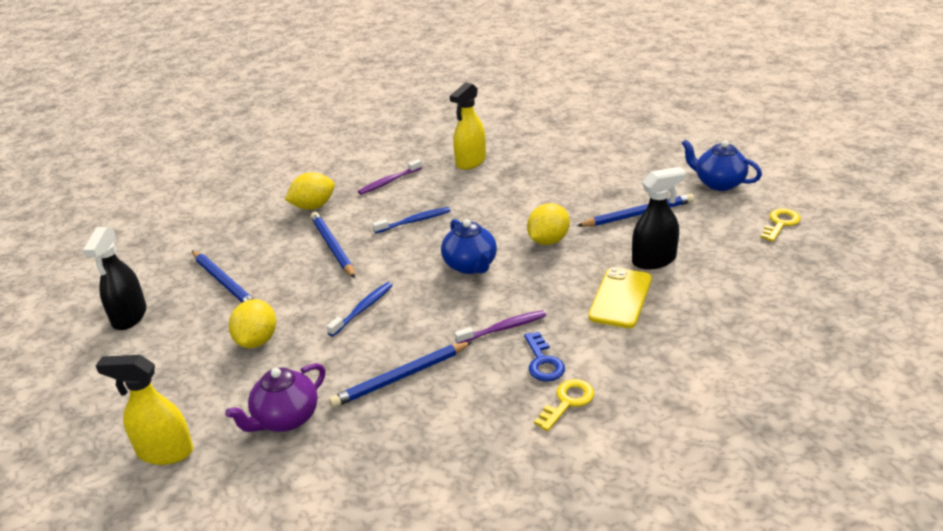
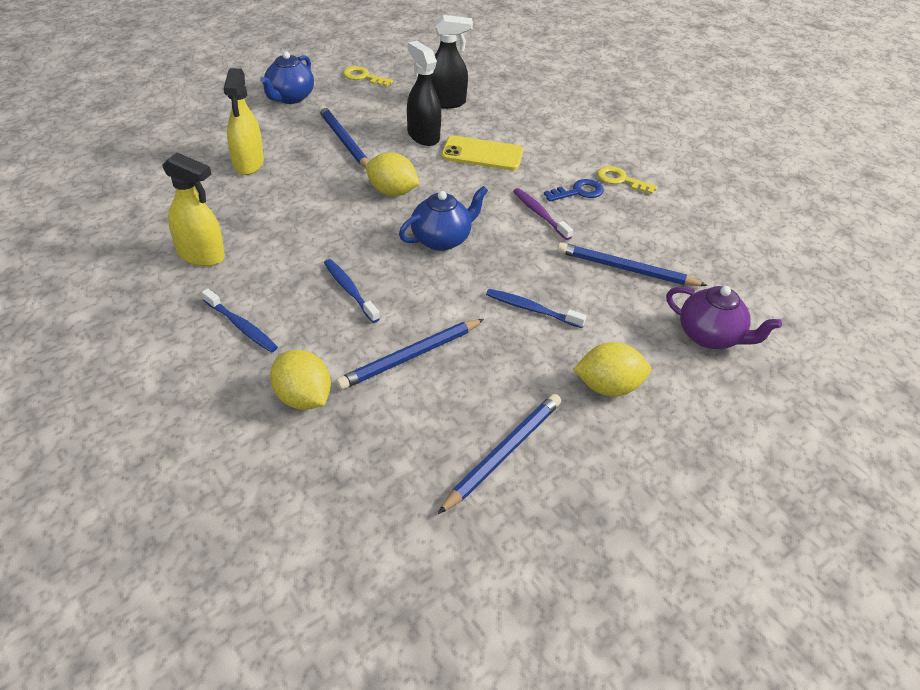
camera: 105 degrees left, 10 degrees up
black spray bottle [83,227,147,330] -> black spray bottle moved to [431,15,473,109]
yellow spray bottle [96,355,193,465] -> yellow spray bottle moved to [223,68,264,175]
blue pencil [329,342,472,408] -> blue pencil turned 150 degrees clockwise [557,242,707,286]
purple toothbrush [358,159,422,195] -> blue toothbrush [201,288,278,353]

